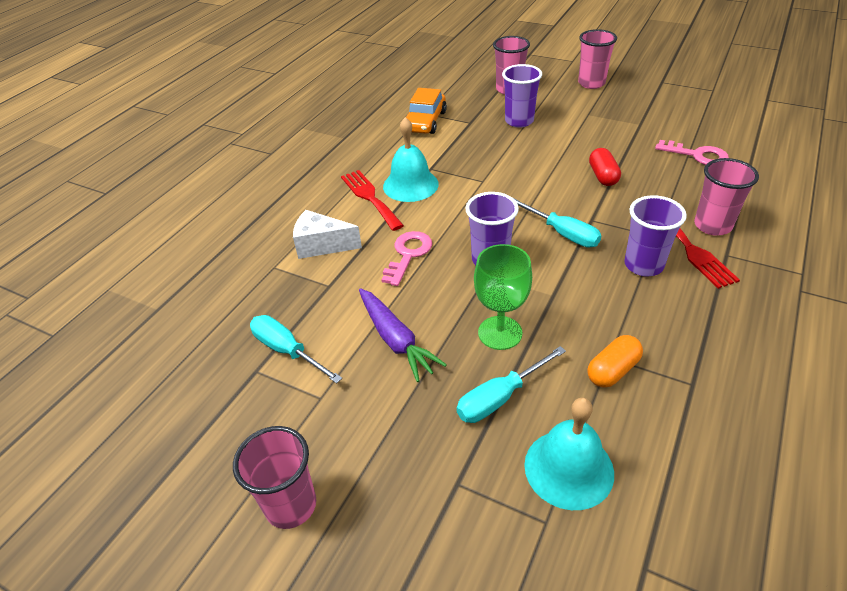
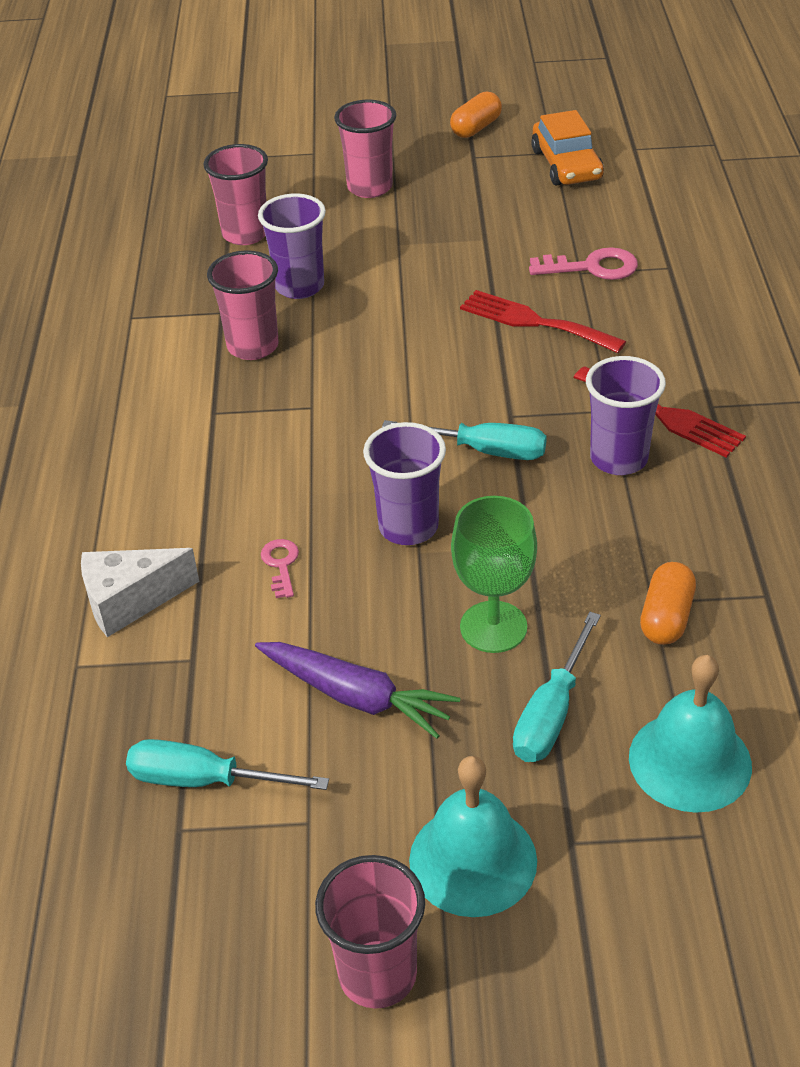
camera: 30 degrees left, 0 degrees up
red fork [341,170,404,231] -> red fork moved to [460,290,626,353]
pink key [381,231,432,286] -> pink key [261,539,299,598], size x0.60
turquoise bell [383,117,439,202] -> turquoise bell moved to [409,756,537,917]
orange car [406,88,447,134] -> orange car moved to [531,110,604,185]
red capsule [589,148,621,186] -> none
pink cup [694,158,759,236] -> pink cup moved to [207,250,279,360]
none -> orange capsule [450,92,502,138]

